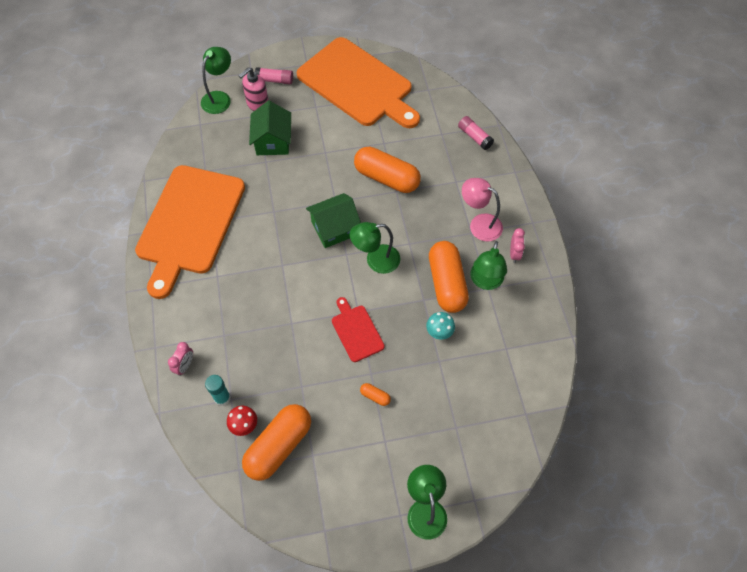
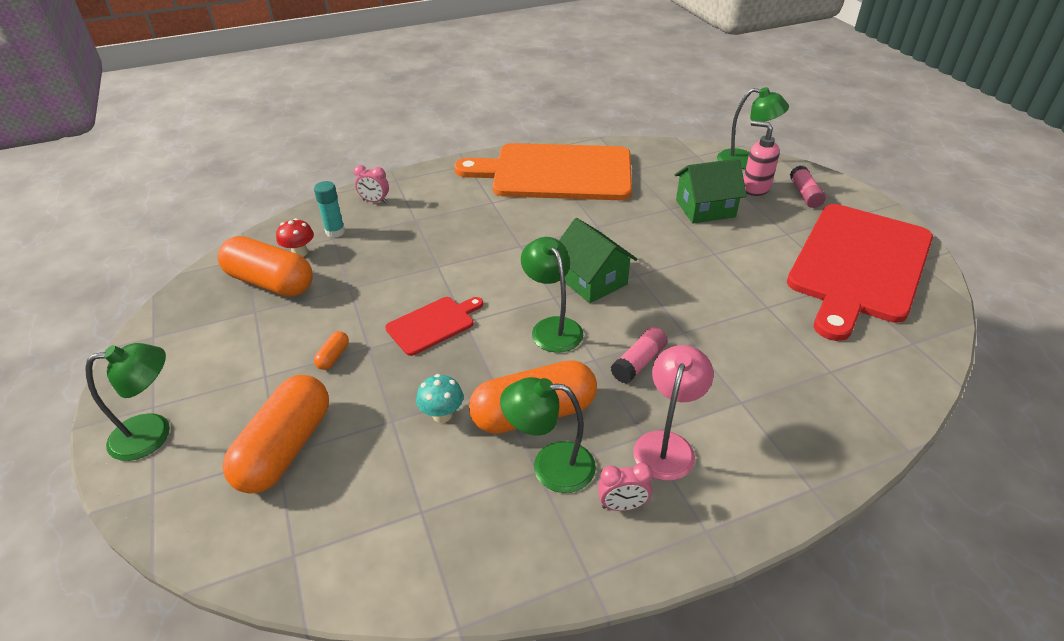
camera: 80 degrees right, 20 degrees down
orange cutting board [296,37,420,128] -> red cutting board [787,204,933,341]
orange capsule [354,147,421,193] -> orange capsule moved to [223,375,329,494]
pink glue stick [458,116,494,150] -> pink glue stick moved to [611,327,668,384]

